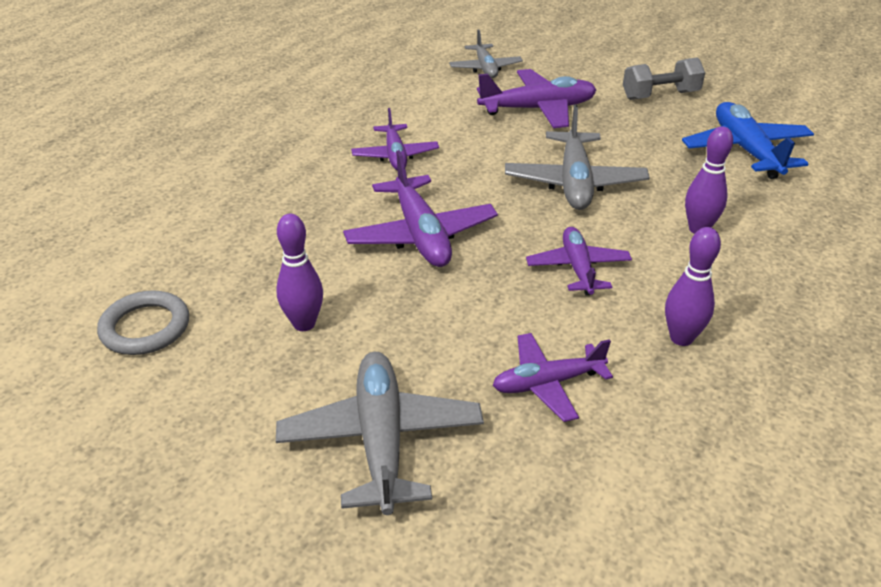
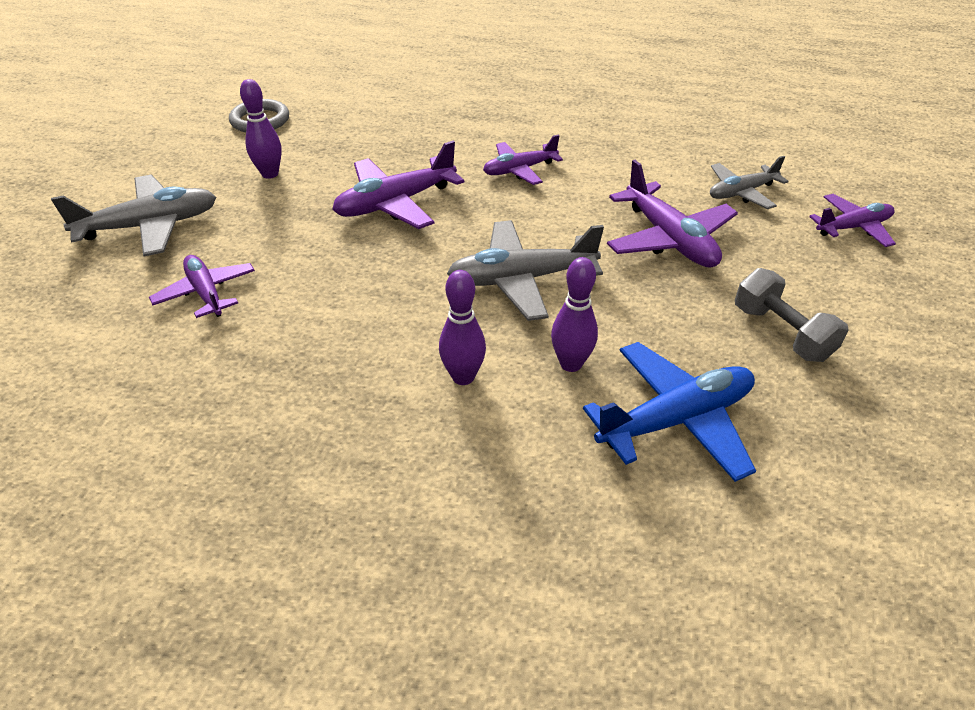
camera: 75 degrees right, 5 degrees up
purple plane [526,227,632,296] -> purple plane moved to [809,194,896,247]
purple bowling pin [665,227,721,346] -> purple bowling pin moved to [551,257,598,372]

